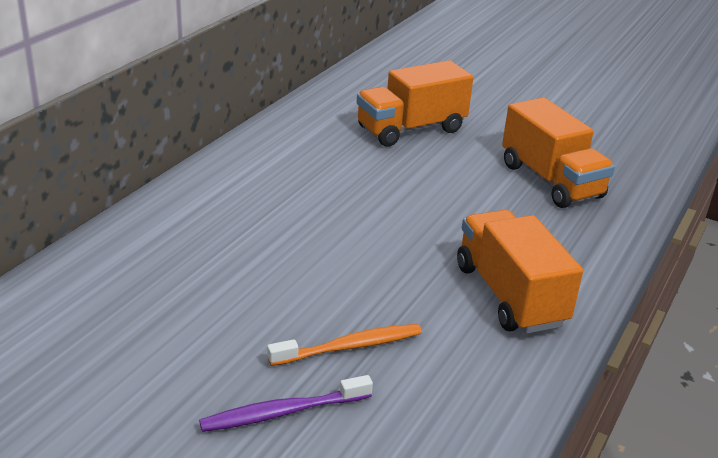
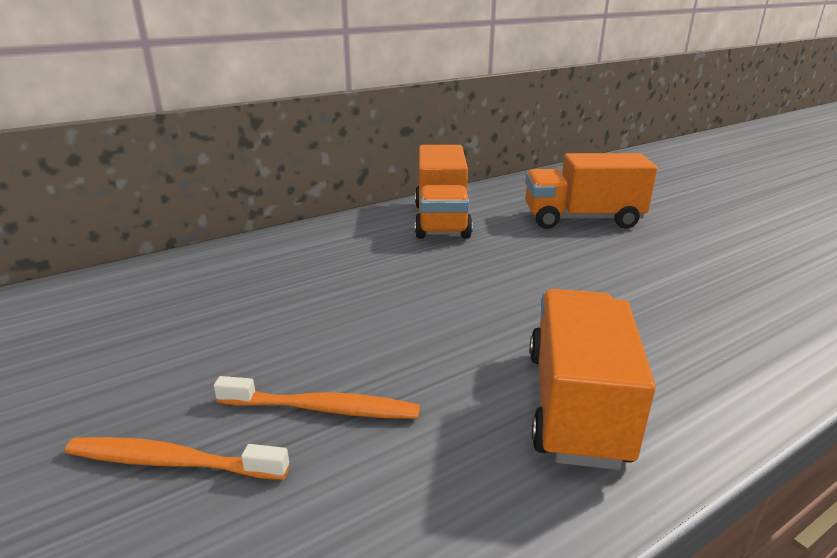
camera: 30 degrees right, 5 degrees down
purple toothbrush [199,375,373,432] -> orange toothbrush [65,437,289,480]
orange truck [502,97,615,208] -> orange truck moved to [415,145,473,239]

